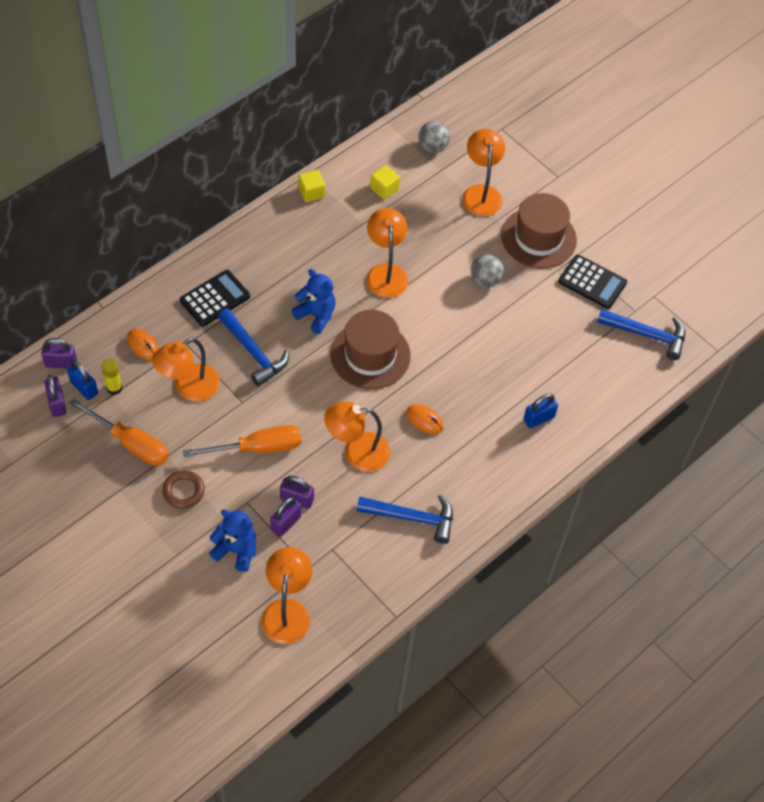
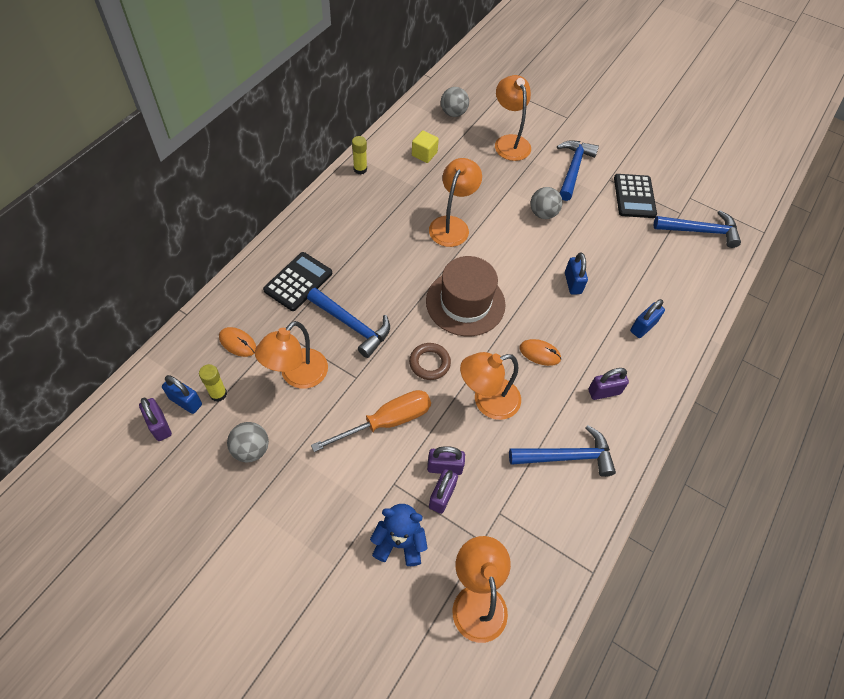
camera: 15 degrees left, 0 degrees up
purple padlock [41,338,77,368] -> purple padlock moved to [588,368,629,400]
orange screwdriver [69,398,169,466] -> grey ball [227,422,269,462]
brown ring [162,470,205,509] -> brown ring moved to [409,343,451,380]
blue teddy bear [292,269,336,334] -> none
yellow cube [299,170,325,203] -> yellow glue stick [352,136,367,175]
orange lamp [366,208,408,298] -> orange lamp turned 45 degrees clockwise [429,158,482,247]
brown hat [501,193,577,268] -> blue hammer [557,140,599,201]
black calculator [558,255,627,309] -> black calculator turned 75 degrees clockwise [614,174,657,218]
none -> blue padlock [565,253,588,295]

